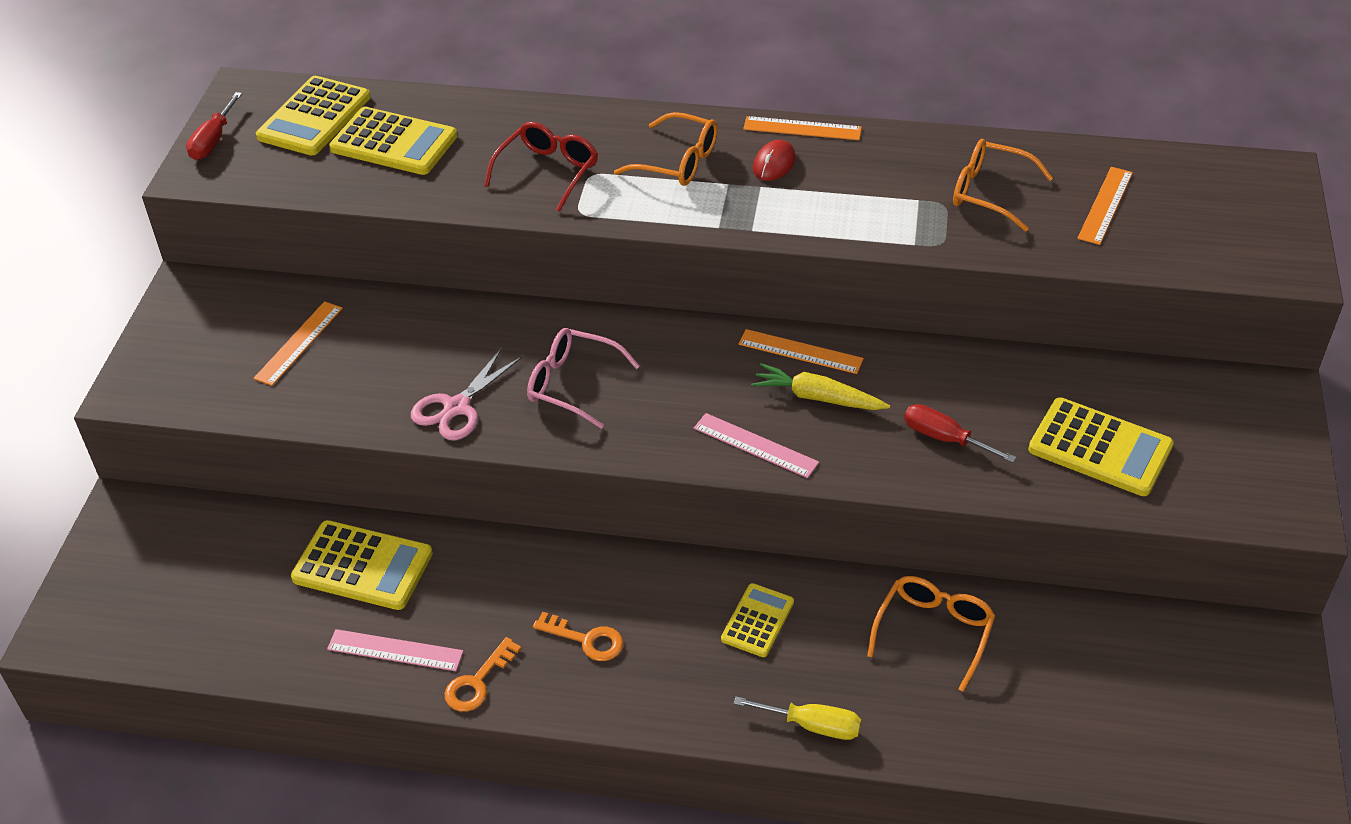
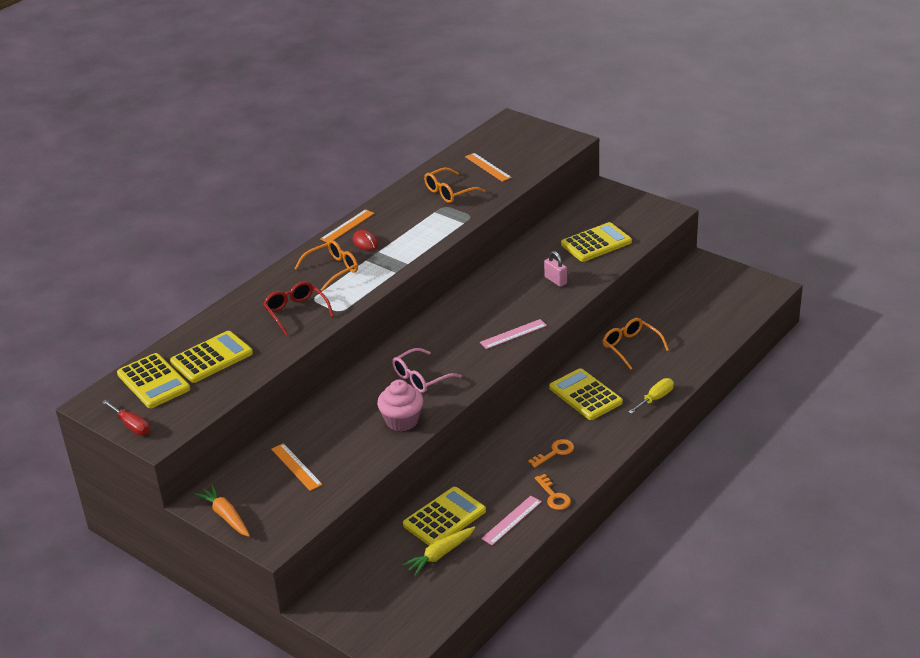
camera: 60 degrees left, 10 degrees down
pink scissors [411,348,523,441] -> pink cupcake [377,380,423,432]
yellow calculator [721,583,794,657] -> yellow calculator [549,368,623,420], size x1.65
orange ruler [739,329,864,374] -> none
yellow carrot [751,363,890,410] -> yellow carrot moved to [402,526,475,576]
red screwdriver [904,404,1016,463] -> pink padlock [544,251,567,287]
none -> orange carrot [195,485,250,537]

